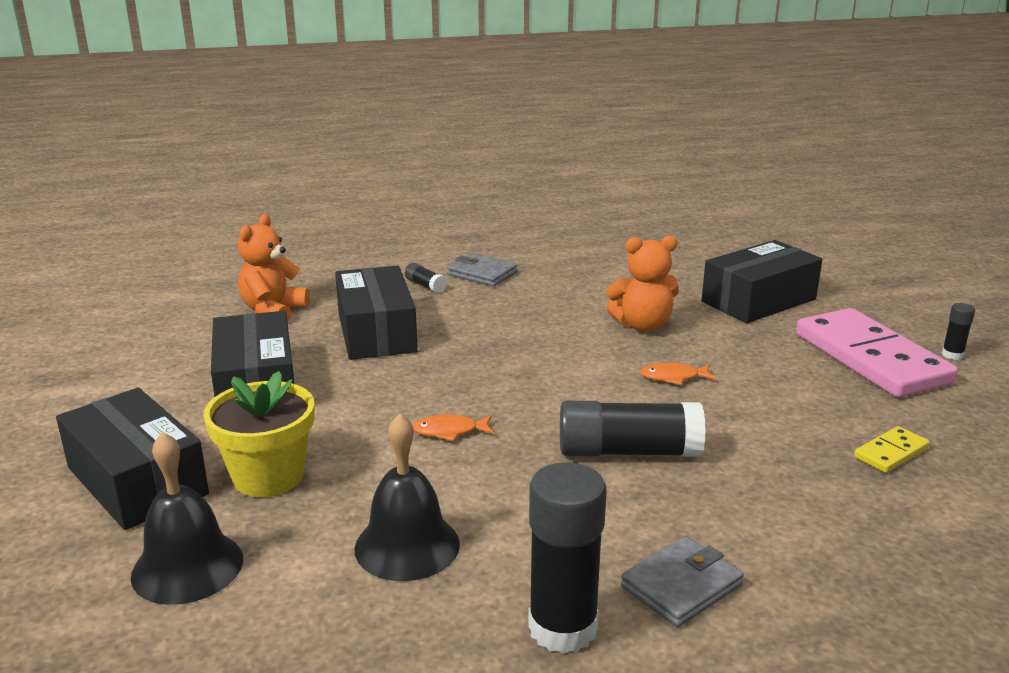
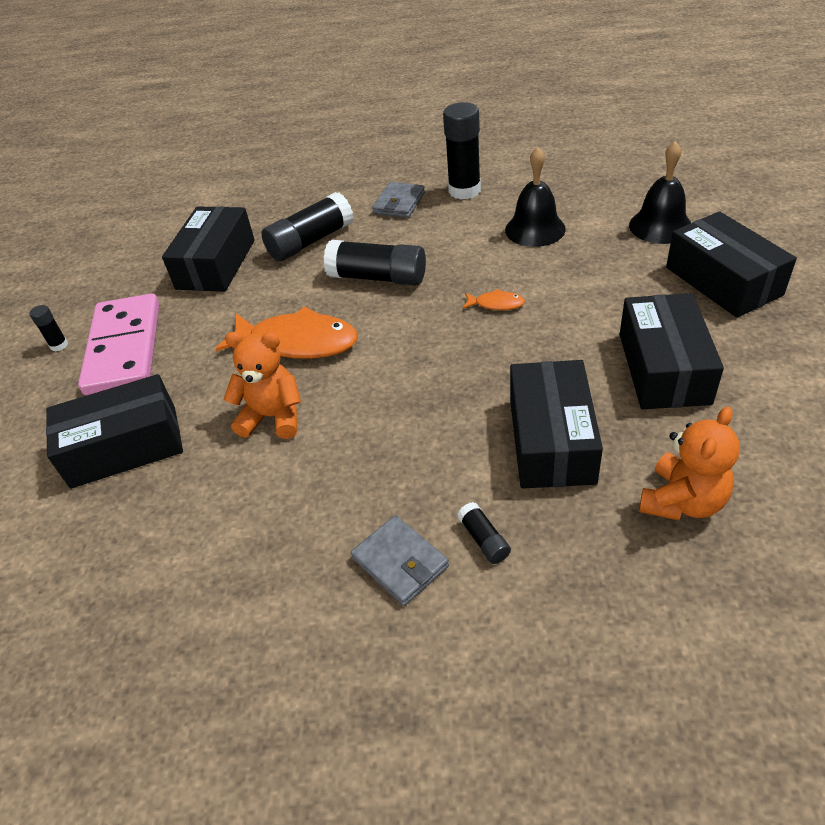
camera: 160 degrees left, 20 degrees up
yellow flower pot [203,371,314,497] -> none
grey wallet [621,536,744,627] -> grey wallet turned 45 degrees counterclockwise [372,182,425,218]
orange fish [640,362,716,385] -> orange fish [216,307,358,359], size x2.25
yellow domino [854,426,930,473] -> black box [162,206,255,292]
none -> black glue stick [261,192,354,261]

